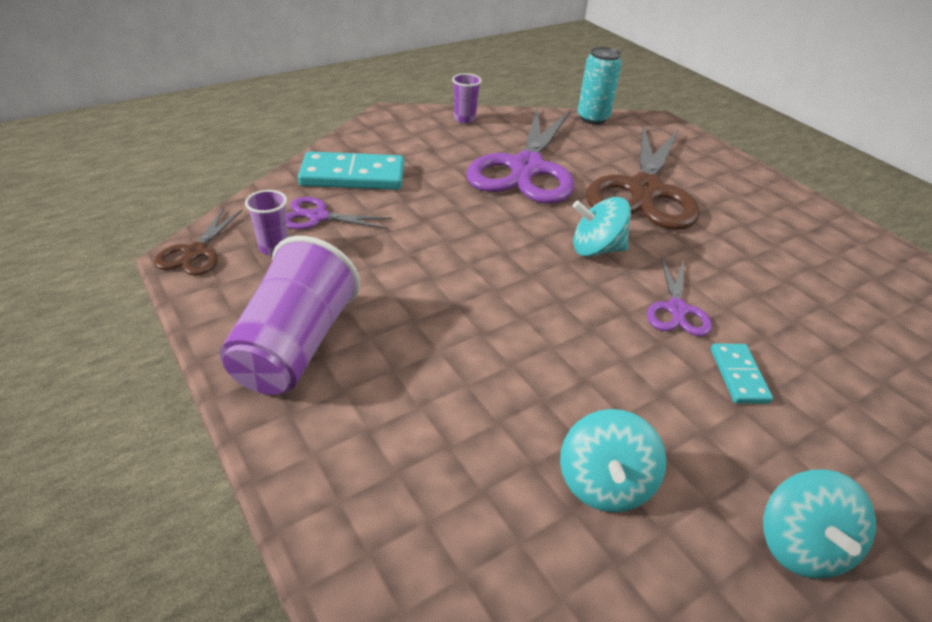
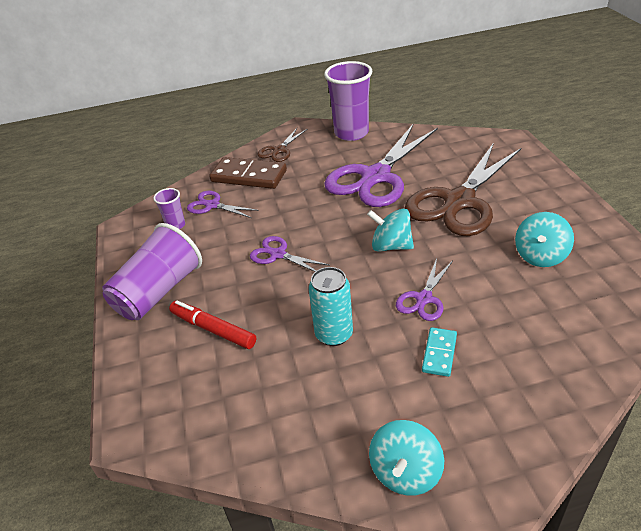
camera: 25 degrees right, 0 degrees up
brown scissors [154,207,243,276] -> brown scissors moved to [257,128,307,162]
turquoise domino [298,151,404,190] -> brown domino [209,157,287,189]
purple cup [452,73,482,123] -> purple cup [324,61,372,141], size x2.07
turquoise spinning top [560,409,666,512] -> turquoise spinning top moved to [515,212,574,267]
turquoise can [578,47,622,125] -> turquoise can moved to [309,267,353,346]
none -> red marker [169,300,256,349]
none -> purple scissors [250,236,330,272]

